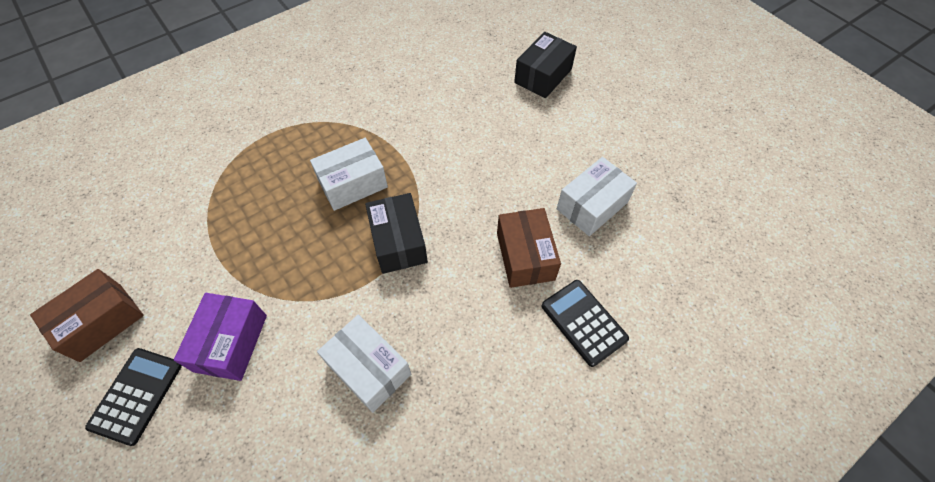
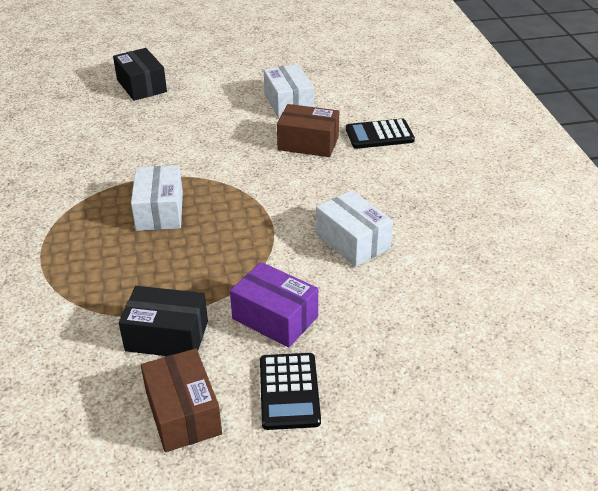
camera: 65 degrees left, 20 degrees down
black calculator [85,348,182,446] -> black calculator turned 135 degrees counterclockwise [260,353,321,430]
white box [317,315,411,413] -> white box turned 75 degrees clockwise [316,190,393,267]
black box [365,193,428,274] -> black box moved to [119,286,208,356]

